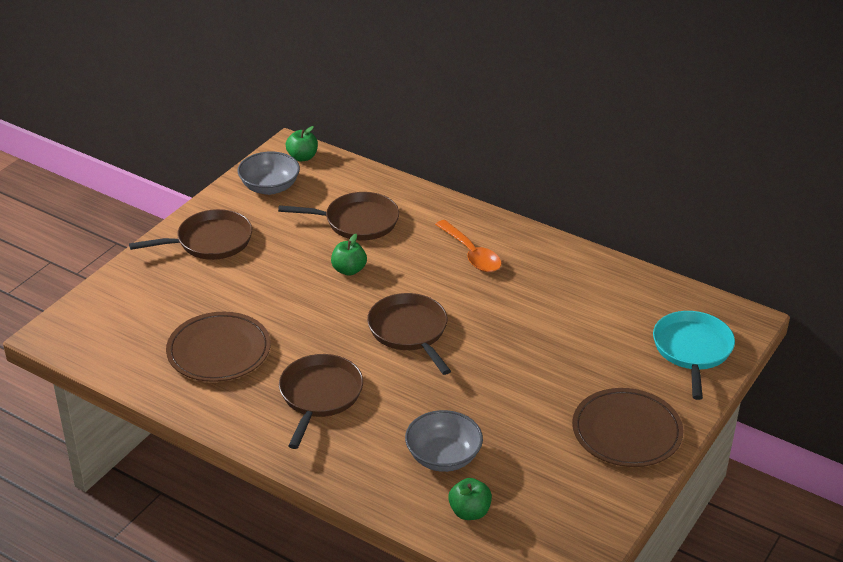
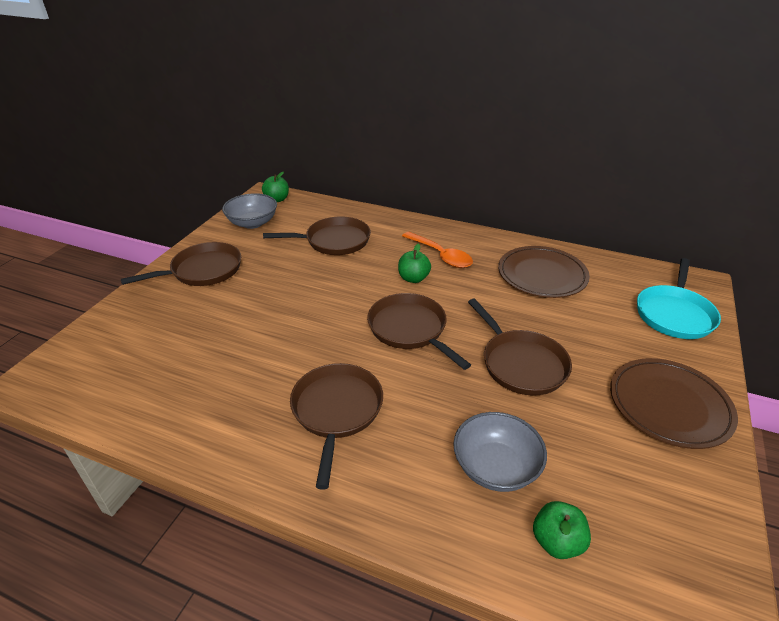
camera: 10 degrees left, 0 degrees up
brown plate [166,312,271,382] -> brown plate moved to [498,246,590,298]
green apple [331,234,367,276] -> green apple moved to [398,243,431,283]
turquoise pan [653,311,735,400] -> turquoise pan turned 150 degrees counterclockwise [637,258,721,339]
none -> brown pan [468,299,572,396]

